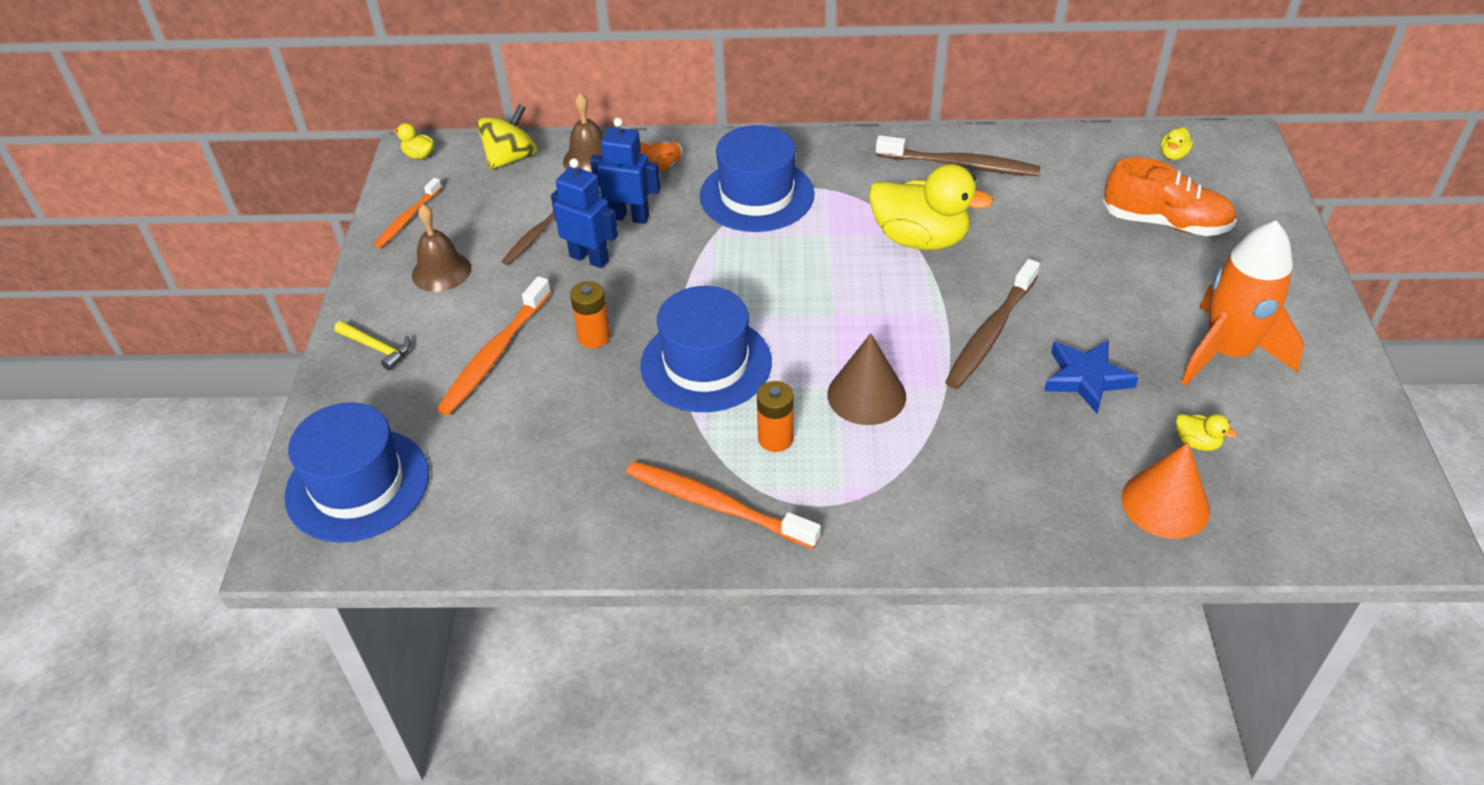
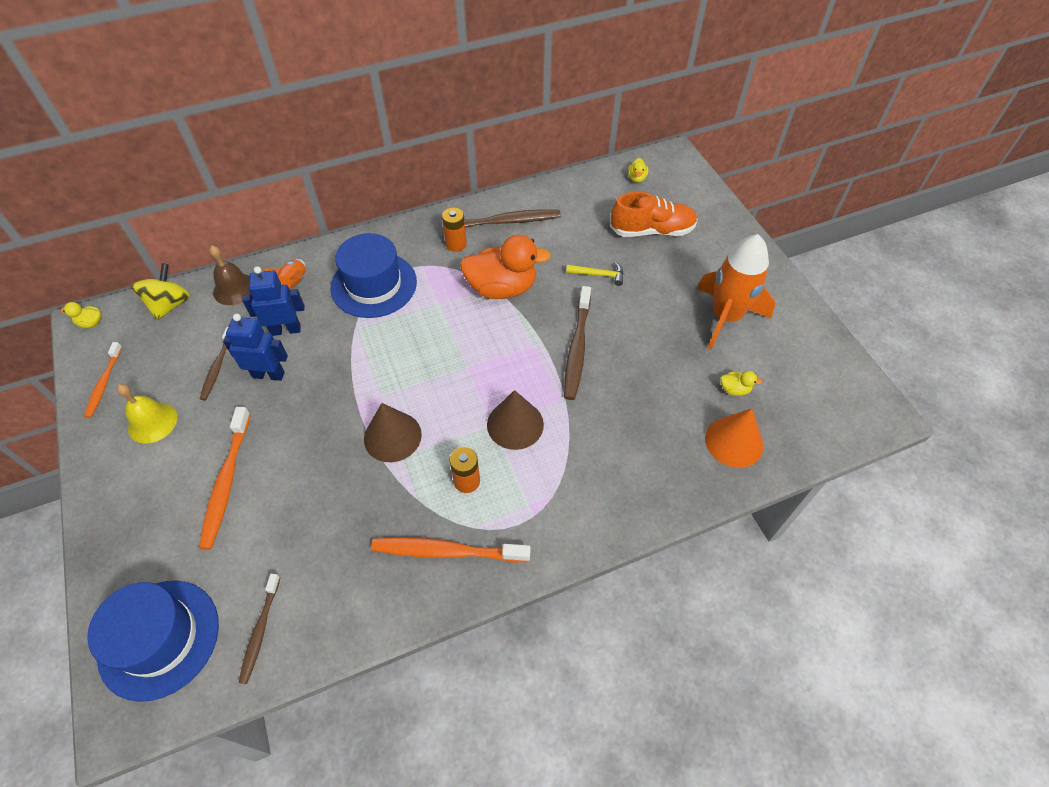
camera: 25 degrees left, 10 degrees up
yellow hammer [334,321,411,371] -> yellow hammer moved to [566,262,623,286]
brown bell [412,204,471,292] -> yellow bell [117,384,177,444]
orange battery [570,281,611,348] -> orange battery moved to [442,208,467,252]
blue hat [640,286,772,412] -> brown cone [364,403,422,462]
yellow duck [869,164,993,250] -> orange duck [460,235,551,299]
blue star [1044,340,1139,414] -> none
none -> brown toothbrush [239,574,280,684]

